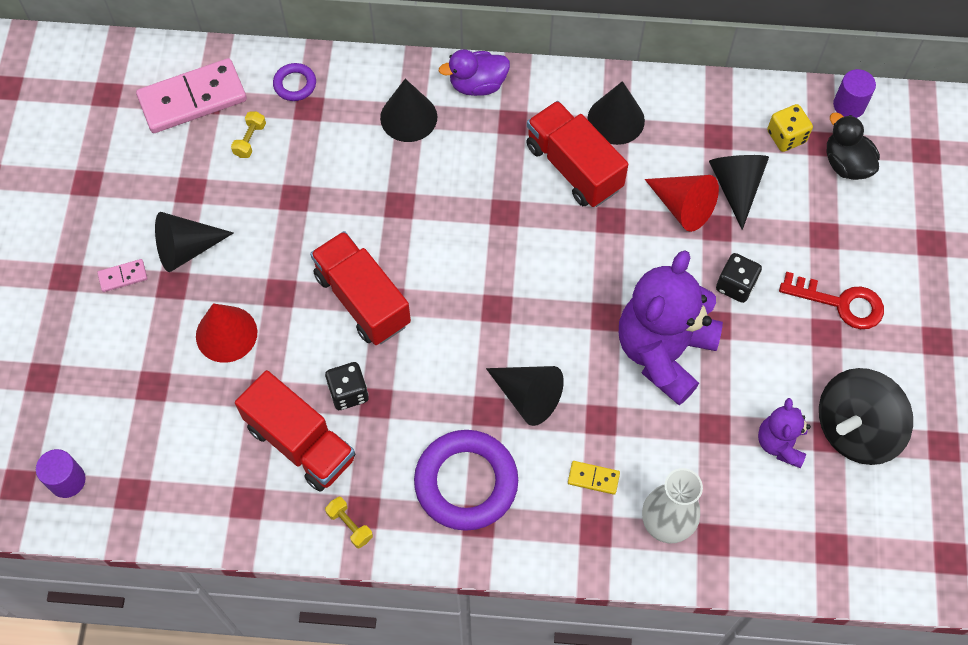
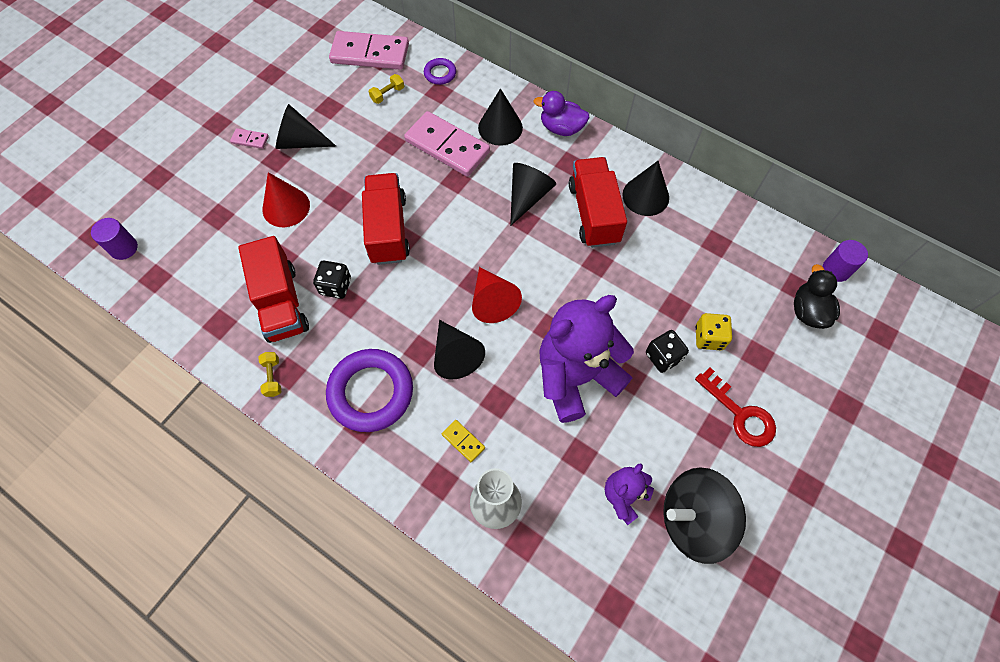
camera: 30 degrees right, 0 degrees up
red cone [645,175,719,232] -> red cone moved to [472,267,522,323]
black cone [709,155,769,230] -> black cone moved to [510,163,556,226]
yellow dice [767,104,813,152] -> yellow dice moved to [695,313,732,350]
none -> pink domino [404,111,490,176]

